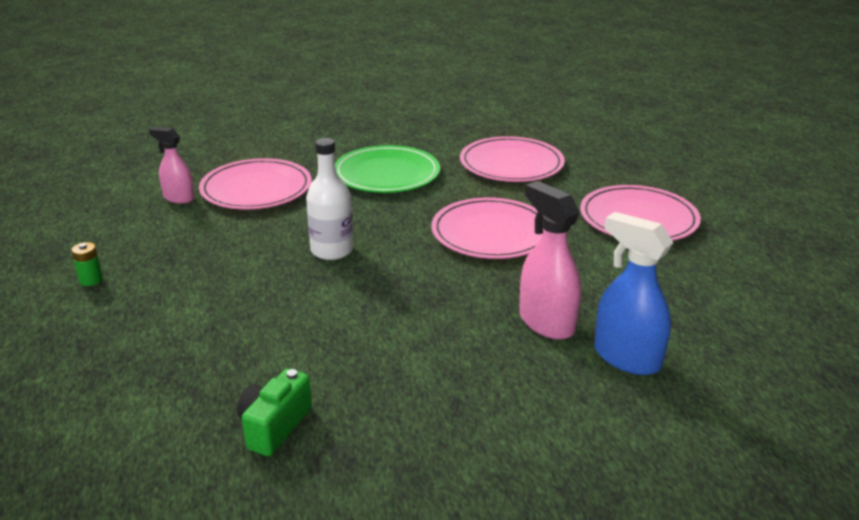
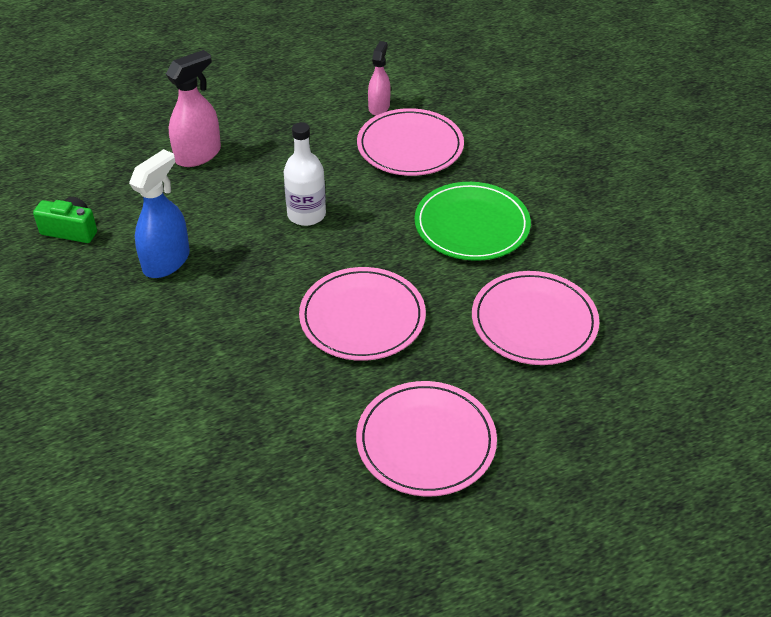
camera: 80 degrees right, 15 degrees up
green battery [71,242,103,286] -> none
pink spray bottle [519,181,581,340] -> pink spray bottle moved to [166,50,221,167]
blue spray bottle [594,212,673,375] -> blue spray bottle moved to [129,149,190,278]

